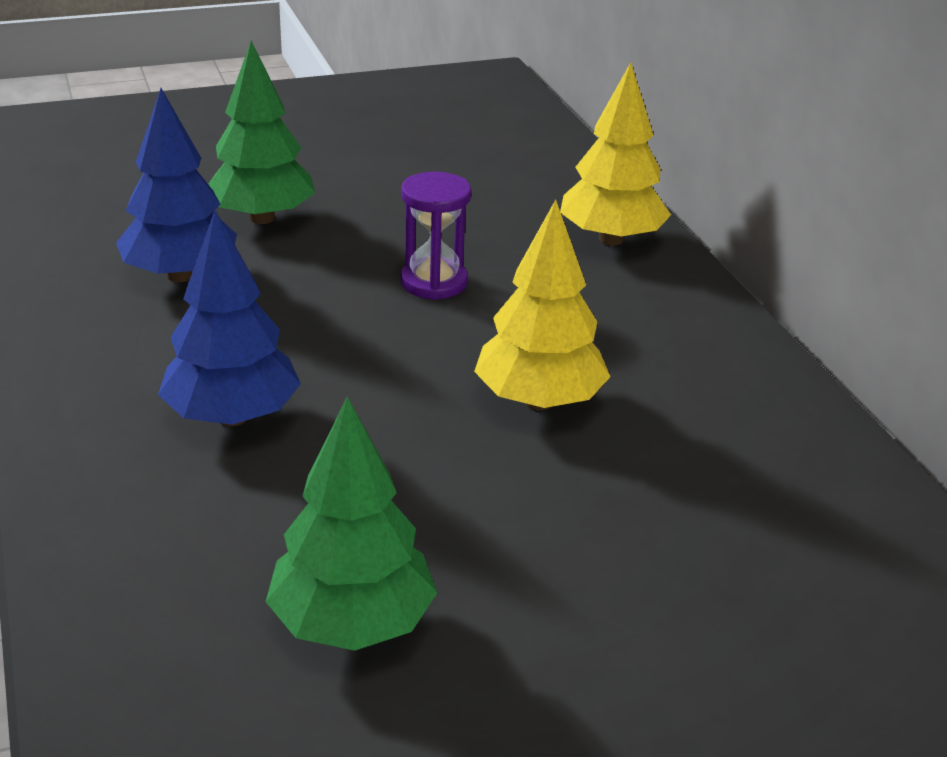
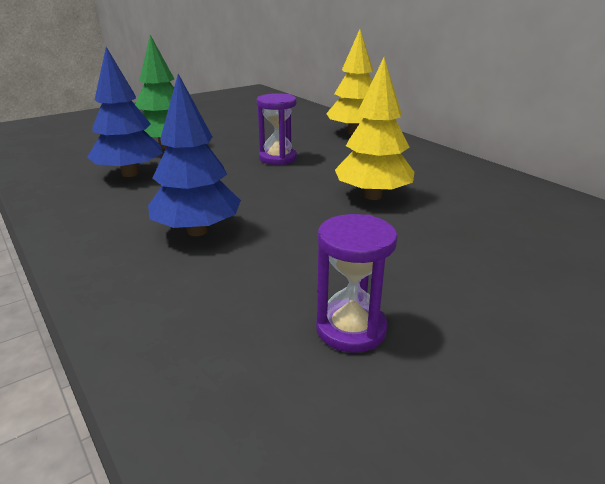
camera: 15 degrees left, 5 degrees down
green tree [266,396,437,651] -> purple hourglass [316,214,398,353]

